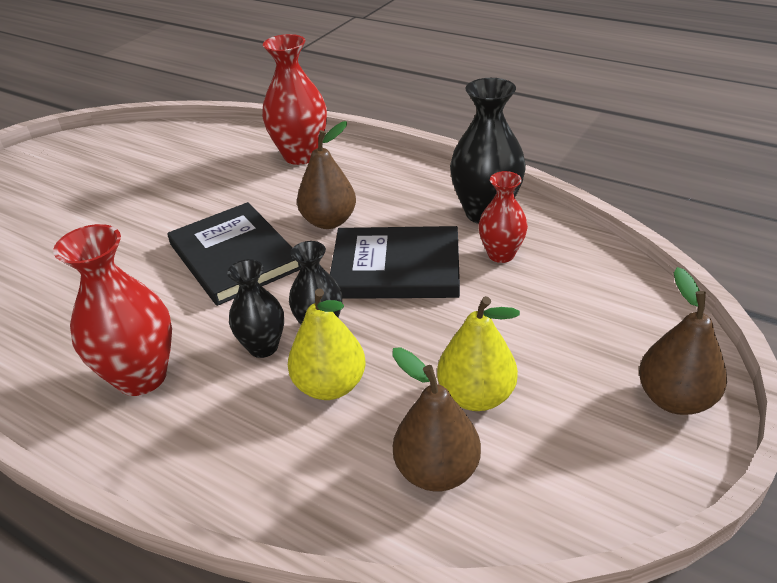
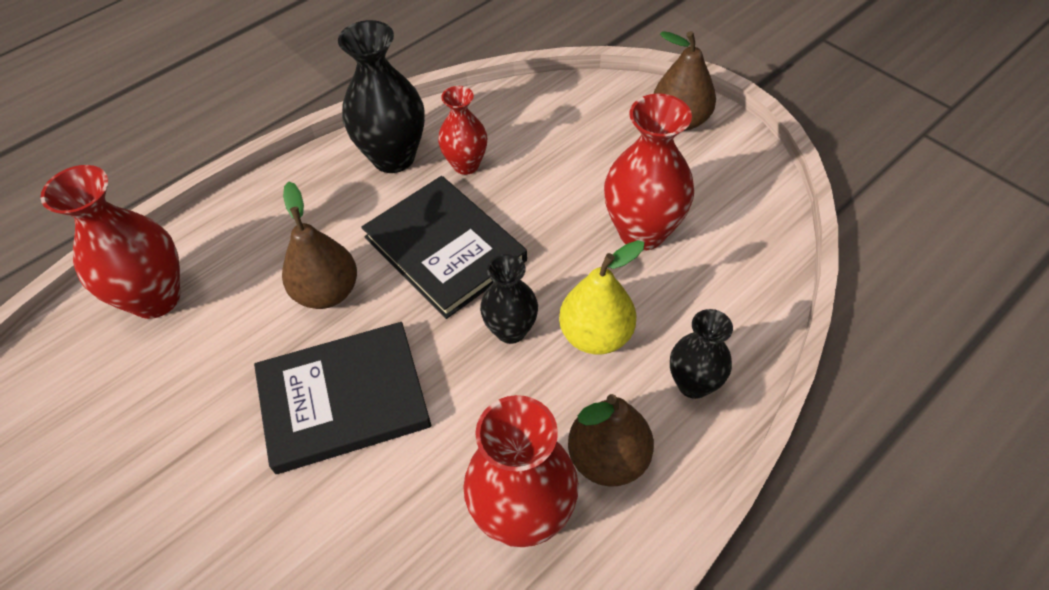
camera: 75 degrees left, 15 degrees up
black vase [227,259,284,358] -> black vase moved to [670,309,733,399]
black book [330,226,460,299] -> black book turned 60 degrees counterclockwise [361,176,527,319]
brown pear [392,347,481,492] -> brown pear moved to [568,394,654,487]
yellow pear [437,296,520,411] -> red vase [604,94,694,251]

